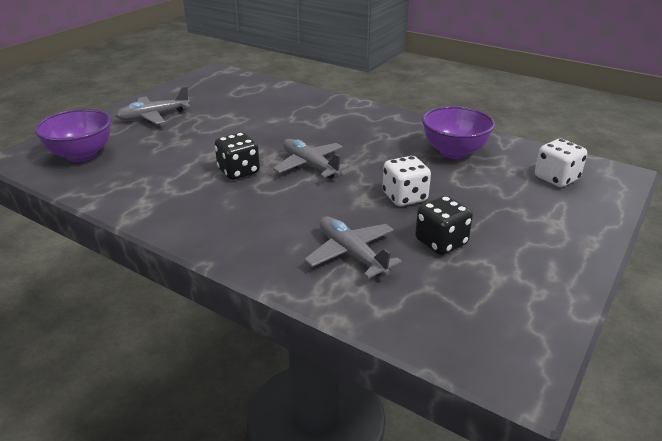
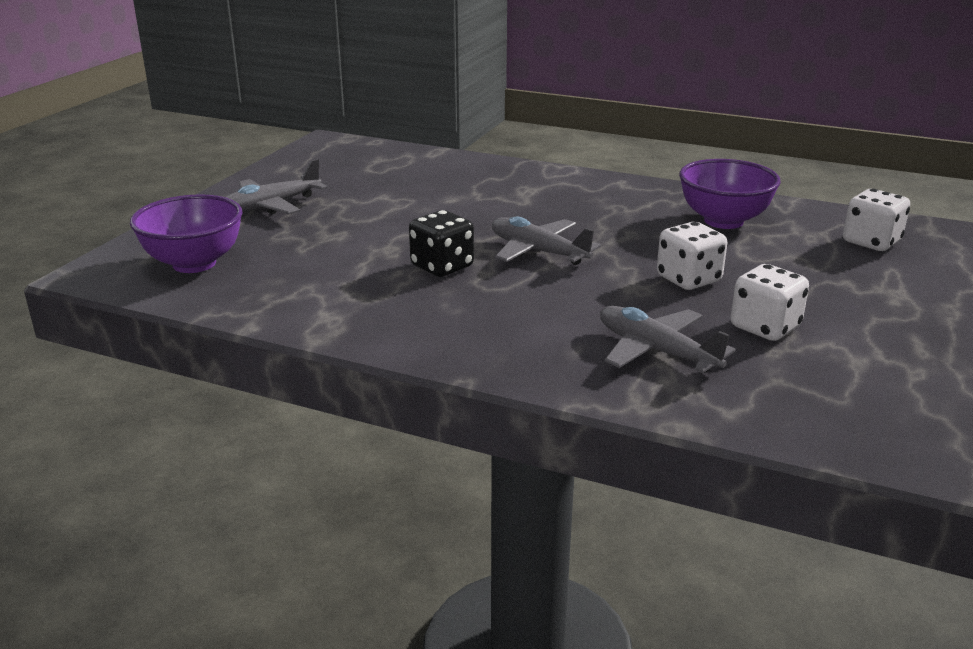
camera: 10 degrees left, 5 degrees down
black dice [415,196,473,255] -> white dice [731,264,809,341]

